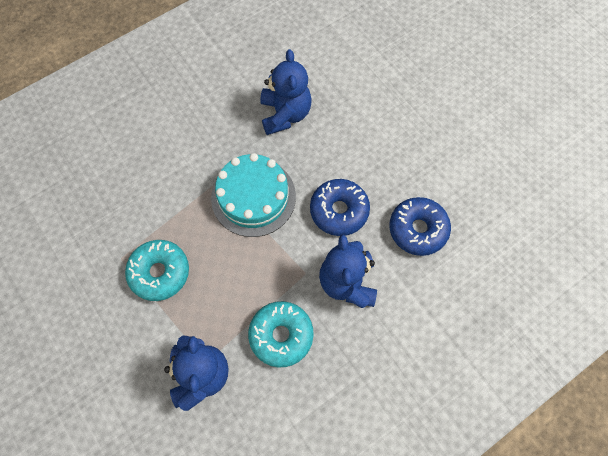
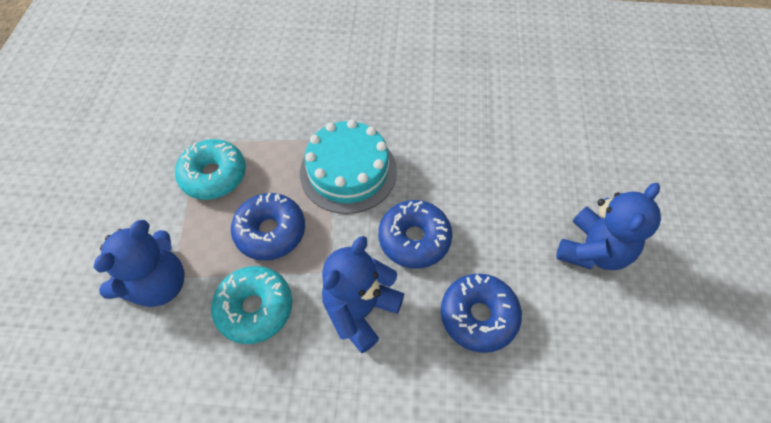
camera: 40 degrees right, 10 degrees down
blue teddy bear [260,49,312,135] -> blue teddy bear moved to [556,183,661,270]
none -> blue donut [231,193,305,261]

